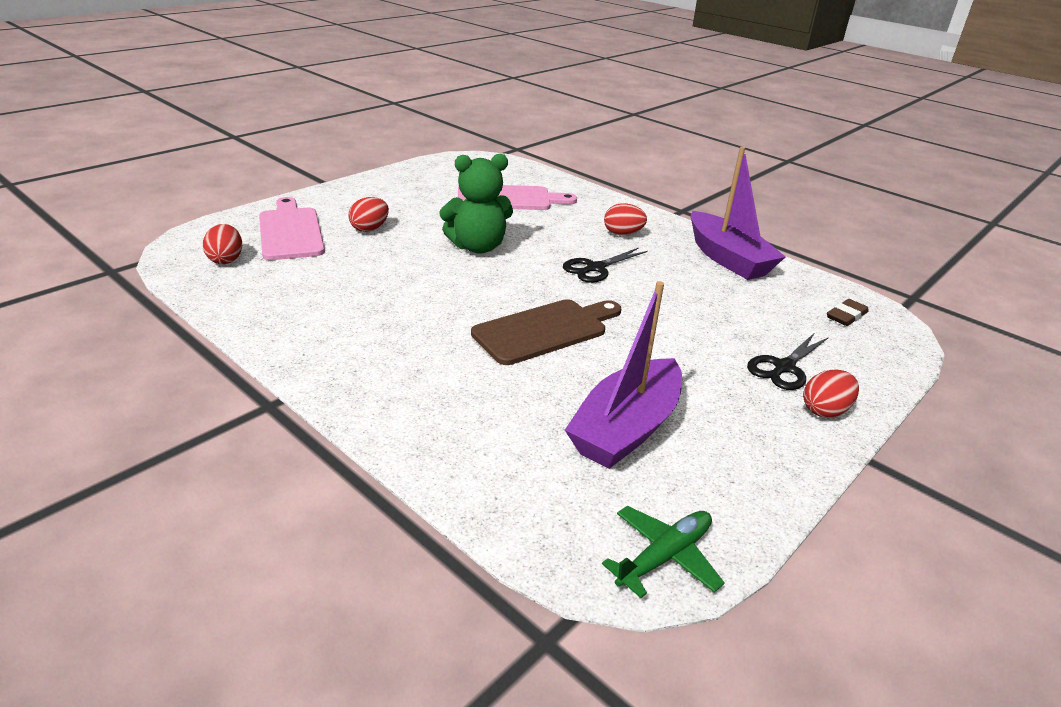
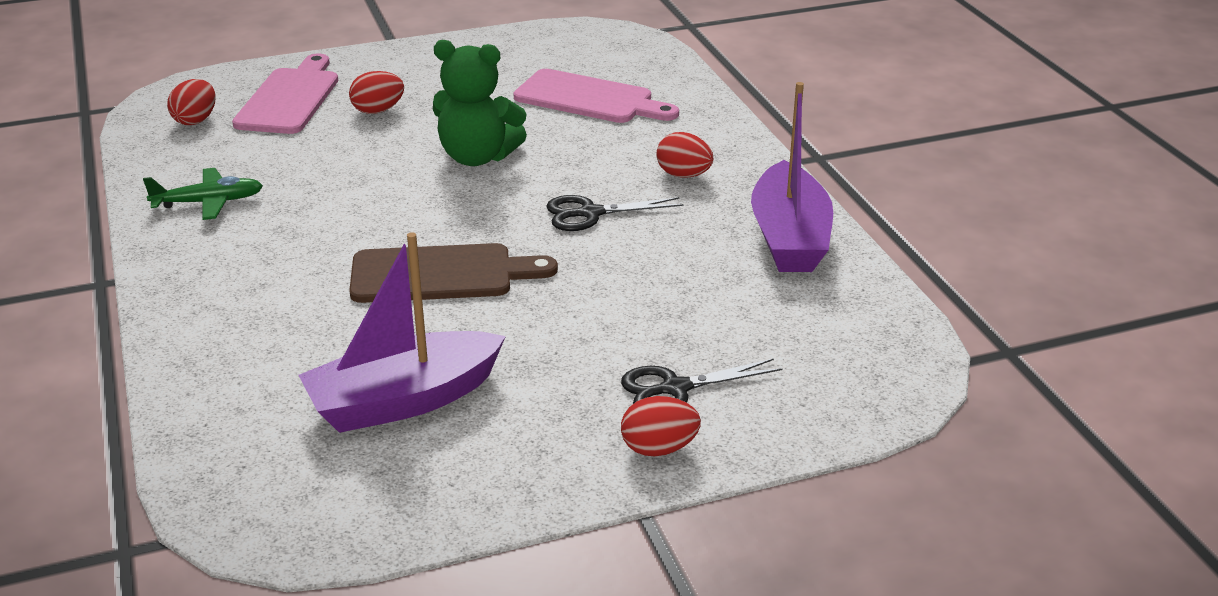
camera: 30 degrees right, 0 degrees up
green plane [602,506,724,598] -> green plane moved to [143,168,263,220]
brown eraser [827,299,869,326] -> none

